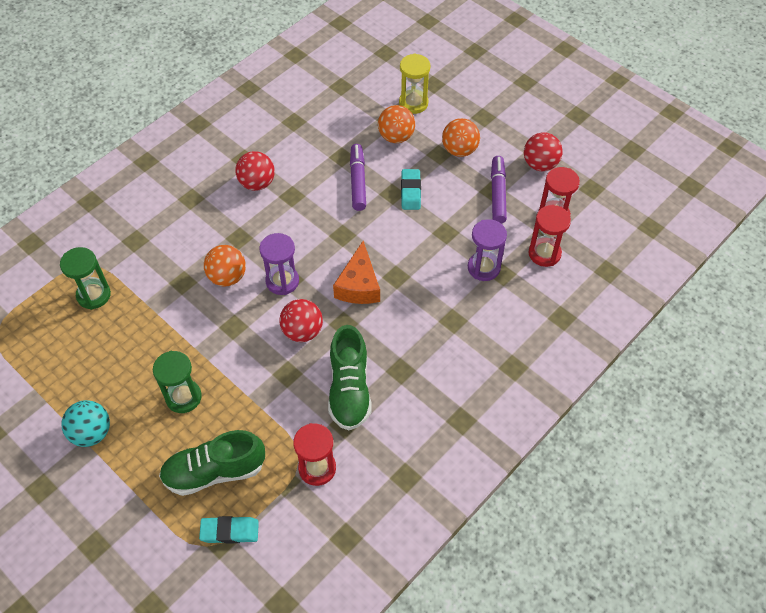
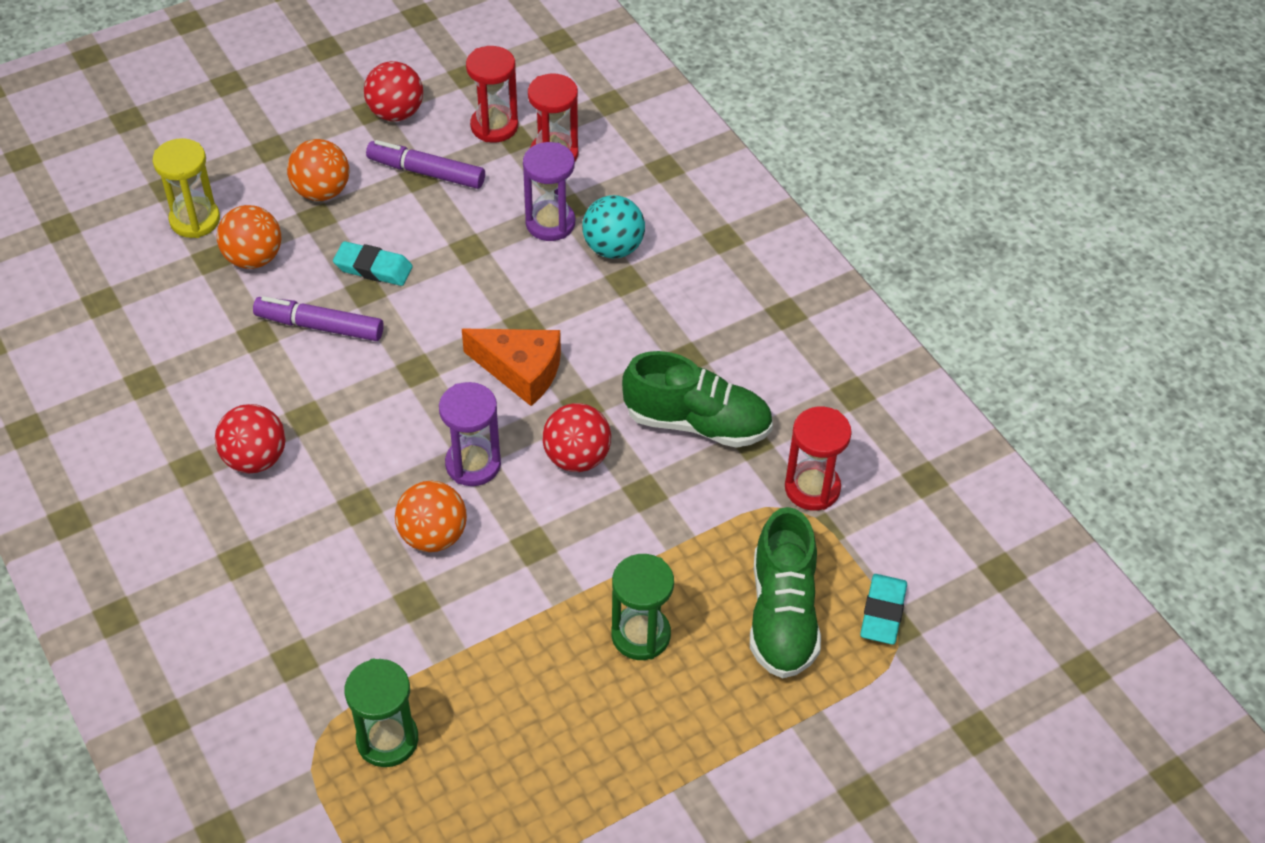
camera: 75 degrees left, 5 degrees down
turquoise ball [62,400,110,447] -> turquoise ball moved to [582,195,645,258]

